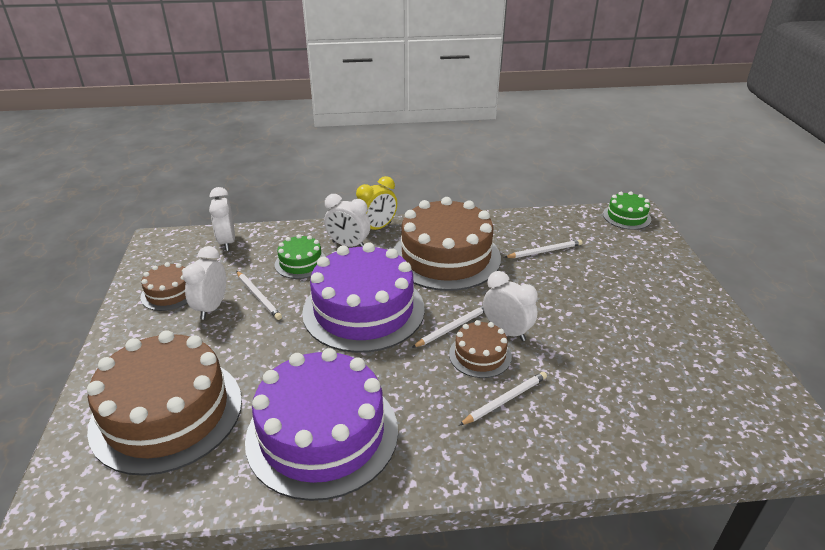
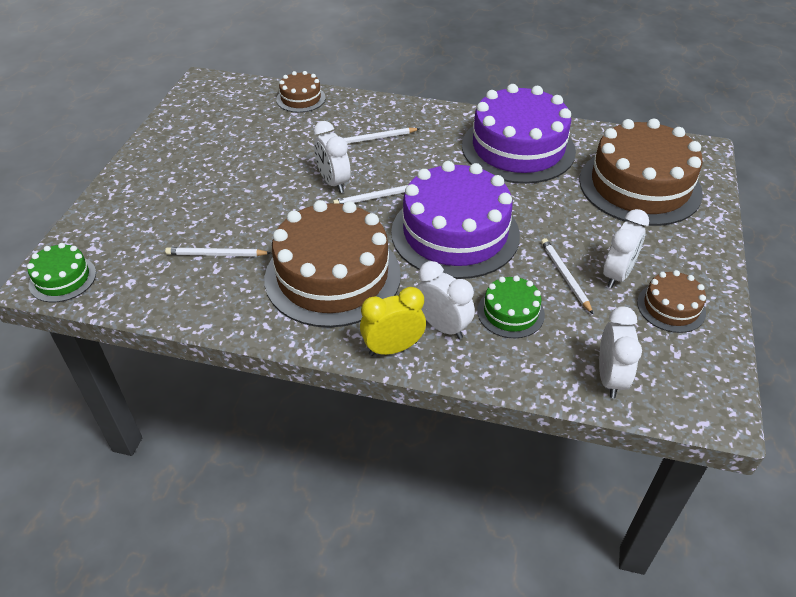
camera: 160 degrees left, 10 degrees up
brown cake [449,320,512,378] -> brown cake moved to [276,71,326,113]

